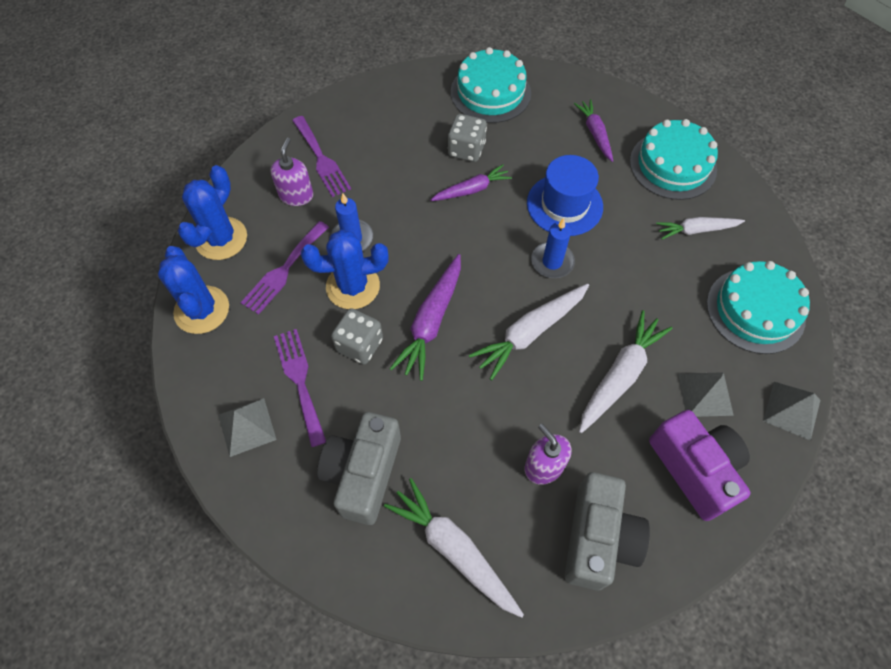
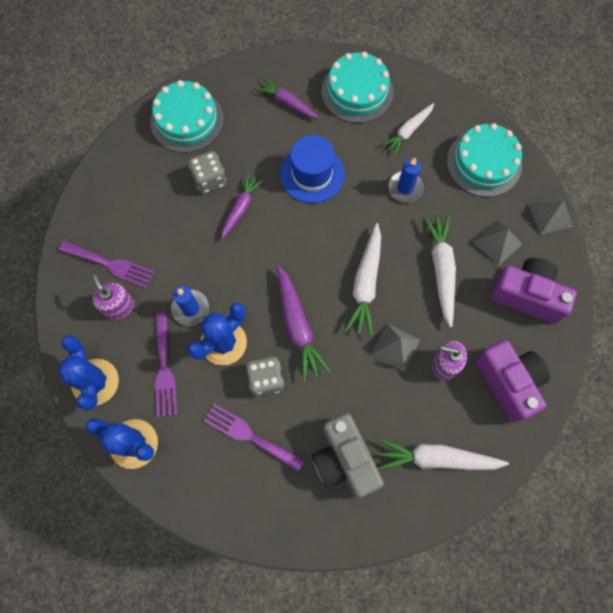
camera: 40 degrees left, 10 degrees up
grey pyramid [218,398,277,457] -> grey pyramid moved to [371,323,420,372]
blue candle [531,218,575,278] -> blue candle moved to [388,158,424,203]
grey camera [565,472,650,591] -> purple camera [475,340,550,423]

